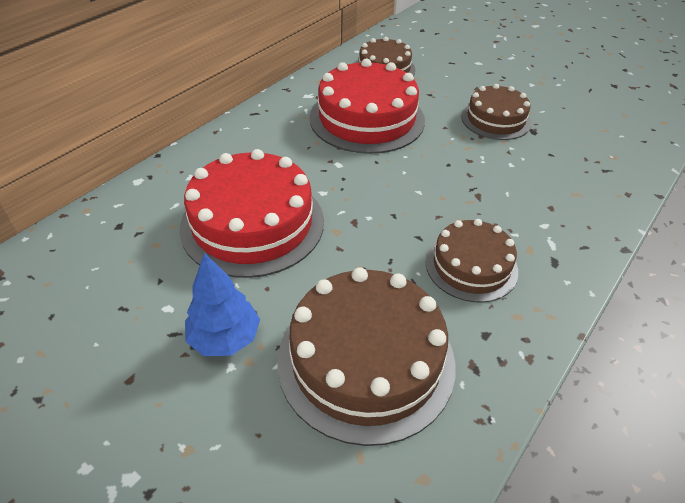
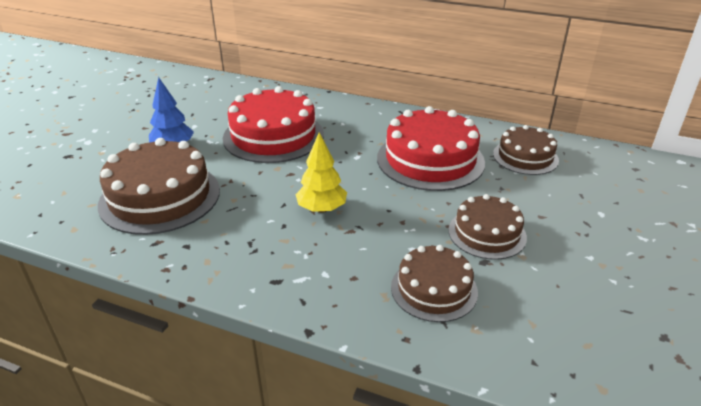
camera: 75 degrees right, 10 degrees down
brown cake [426,219,518,302] -> brown cake moved to [391,245,478,322]
none -> yellow tree [295,132,347,213]

